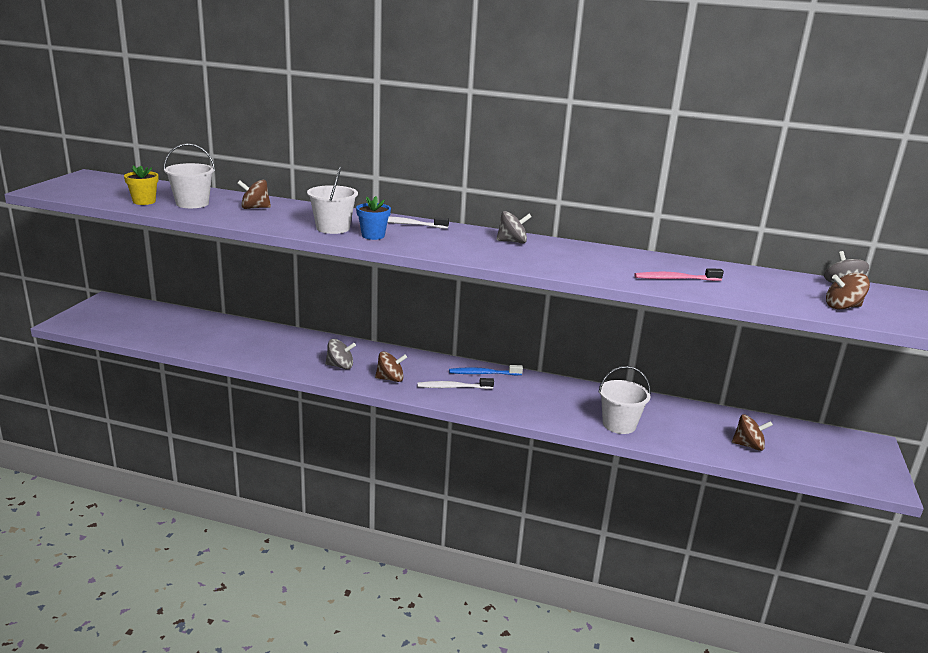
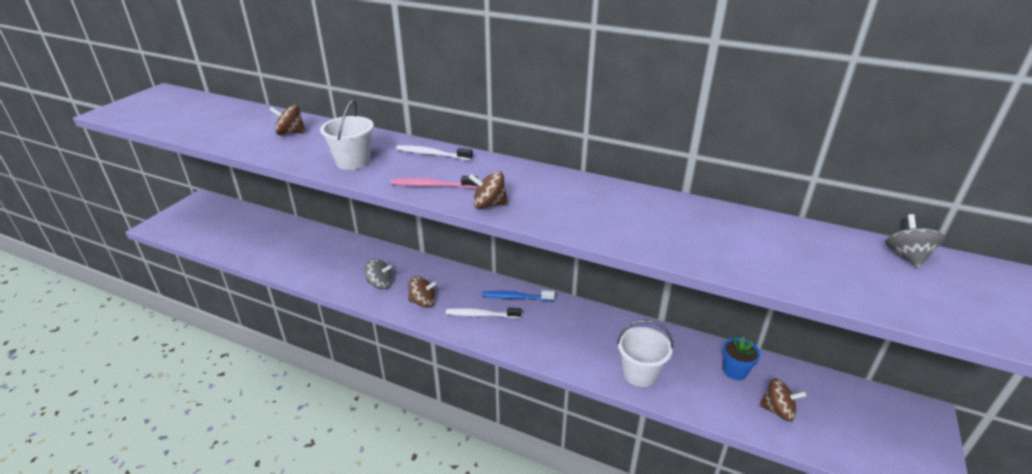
camera: 10 degrees right, 10 degrees up
yellow flower pot [124,165,159,205] -> none
white bucket [163,143,215,208] -> none
blue flower pot [356,196,391,240] -> blue flower pot moved to [722,336,761,380]
grey spinning top [497,211,532,243] -> none
pink toothbrush [634,268,724,281] -> pink toothbrush moved to [390,176,478,188]
brown spinning top [826,273,870,309] -> brown spinning top moved to [469,171,508,209]

